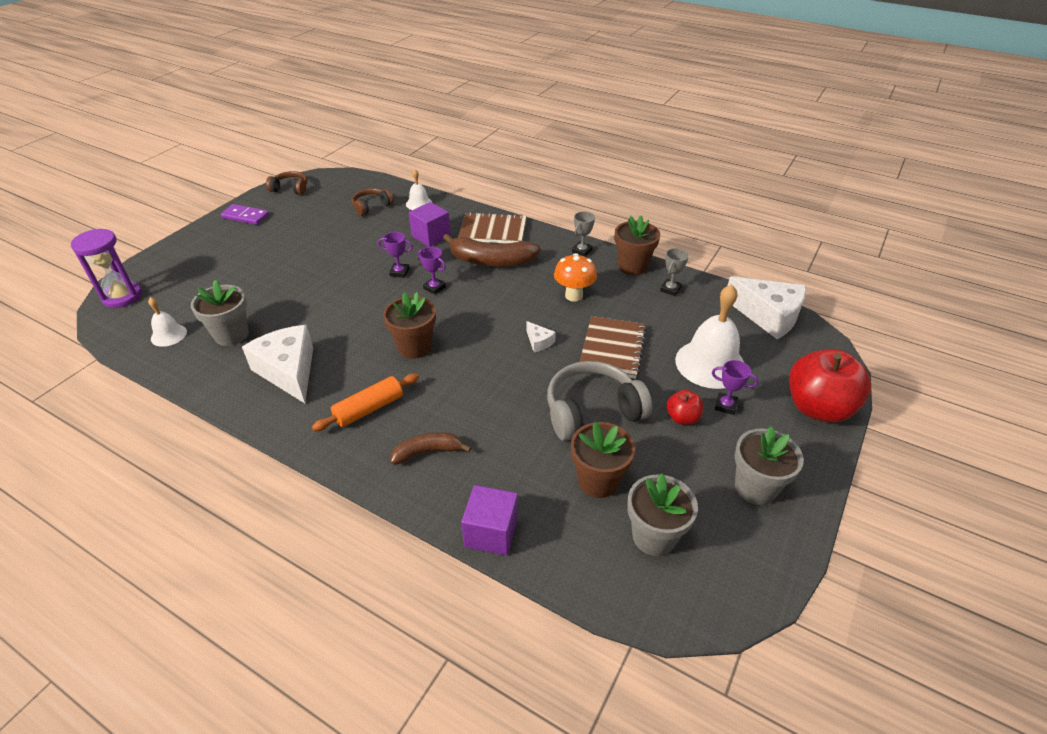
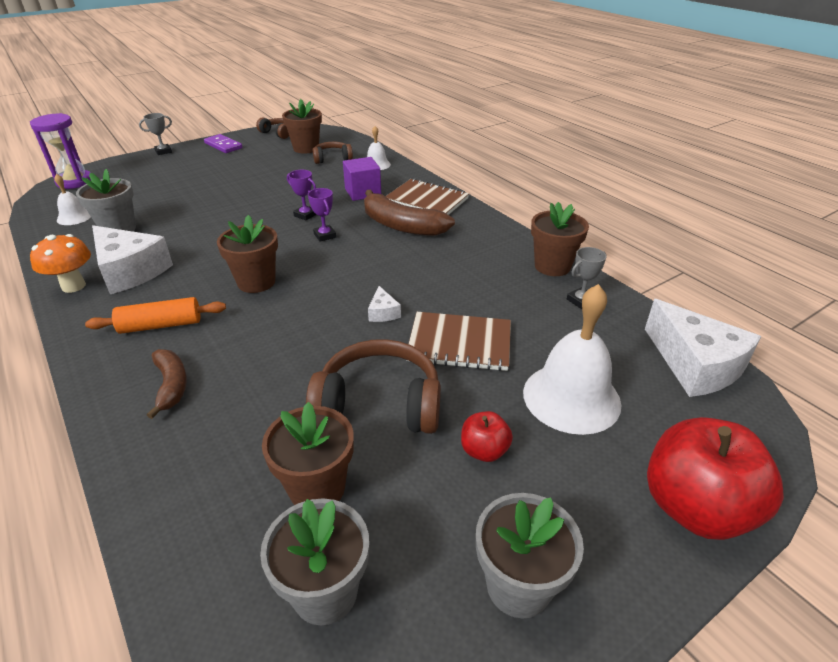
camera: 25 degrees right, 5 degrees down
white cheese [242,325,313,403] -> white cheese turned 135 degrees clockwise [92,225,173,294]
brown banana [390,432,472,465] -> brown banana turned 60 degrees clockwise [147,349,187,419]
purple cube [461,485,518,556] -> none
grey headphones [547,361,652,441] -> brown headphones [306,339,441,434]
orange mushroom [554,253,597,302] -> orange mushroom moved to [30,234,91,293]
grey trophy [572,211,595,257] -> grey trophy moved to [139,113,172,155]
brown notebook [580,316,646,379] -> brown notebook turned 60 degrees clockwise [406,312,511,371]
purple trophy [712,360,758,415] -> none
none -> brown flower pot [282,99,322,154]

